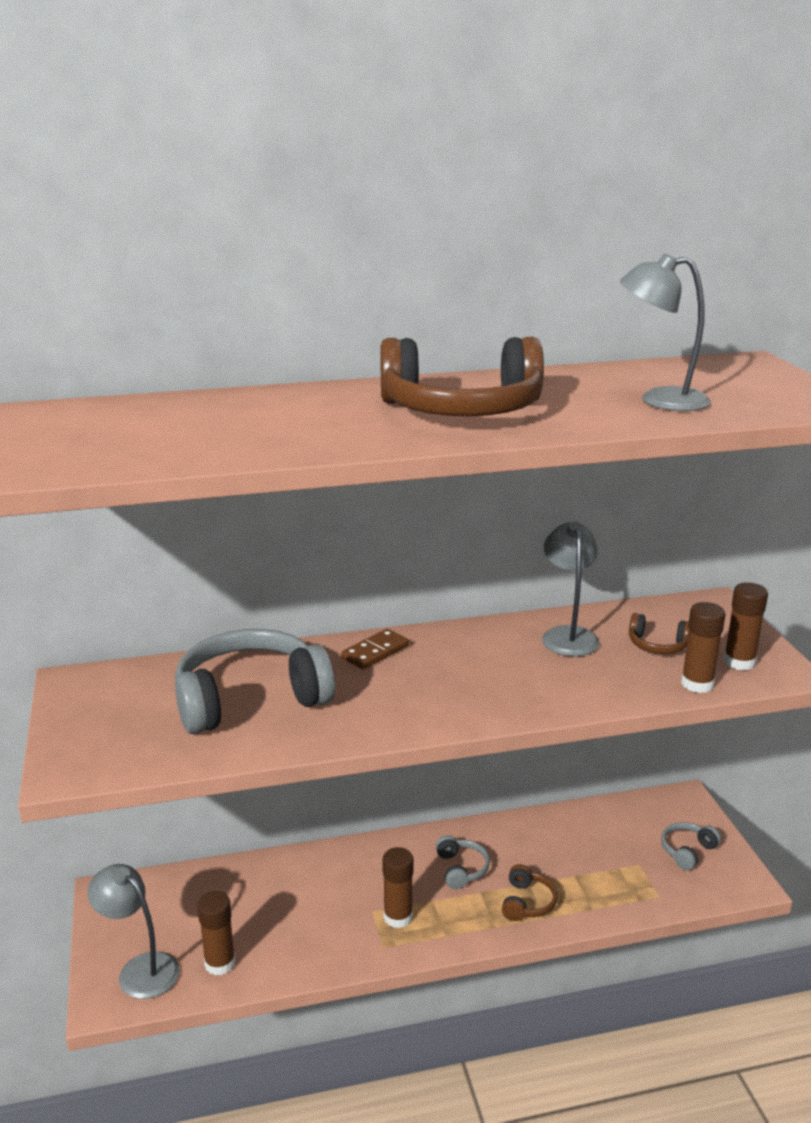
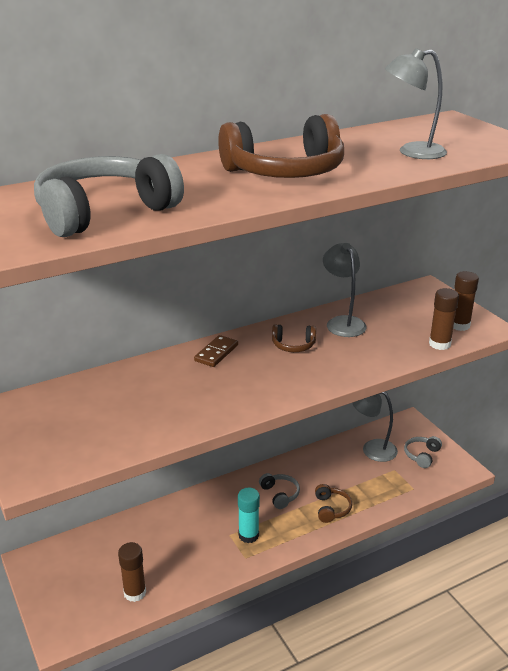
camera: 15 degrees left, 5 degrees up
grey lamp [87,864,180,999] -> grey lamp moved to [352,392,398,462]
grey headphones [175,629,335,734] -> grey headphones moved to [34,154,184,237]
brown glue stick [382,847,413,928] -> turquoise glue stick [238,488,260,543]
brown headphones [629,613,689,654] -> brown headphones moved to [272,324,316,352]

